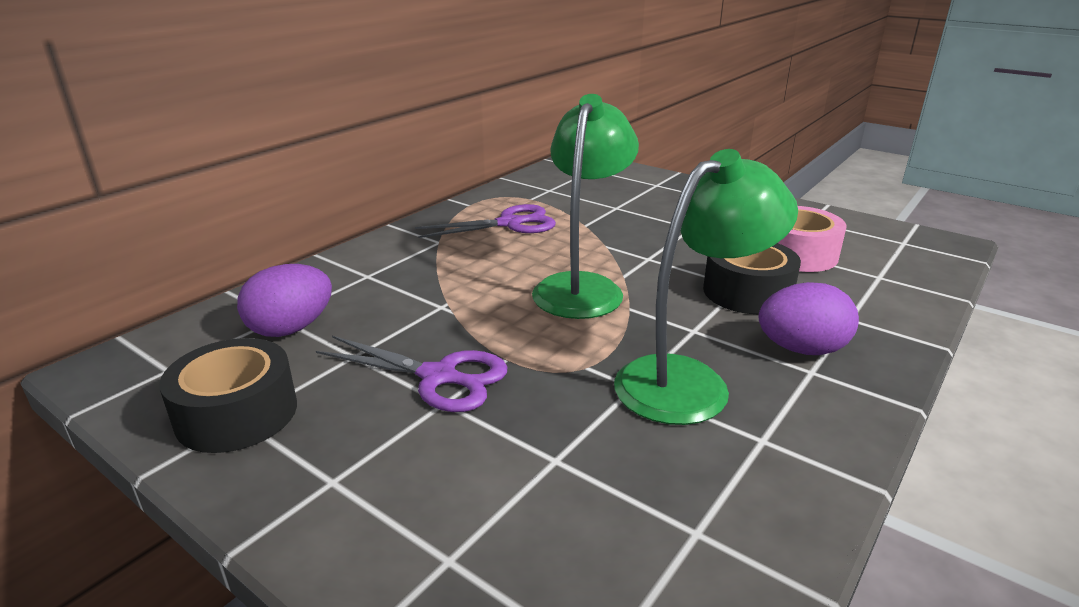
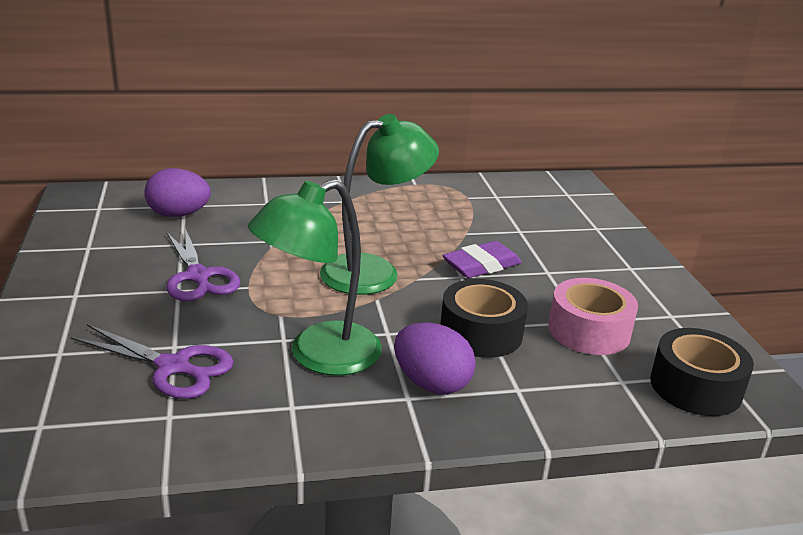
camera: 40 degrees right, 0 degrees up
black tape [159,338,297,453] -> black tape moved to [650,328,754,416]
purple scissors [415,204,556,238] -> purple scissors moved to [71,324,234,399]
green lamp [614,149,798,425] -> green lamp turned 135 degrees clockwise [248,179,382,376]
none -> purple eraser [442,241,522,278]

